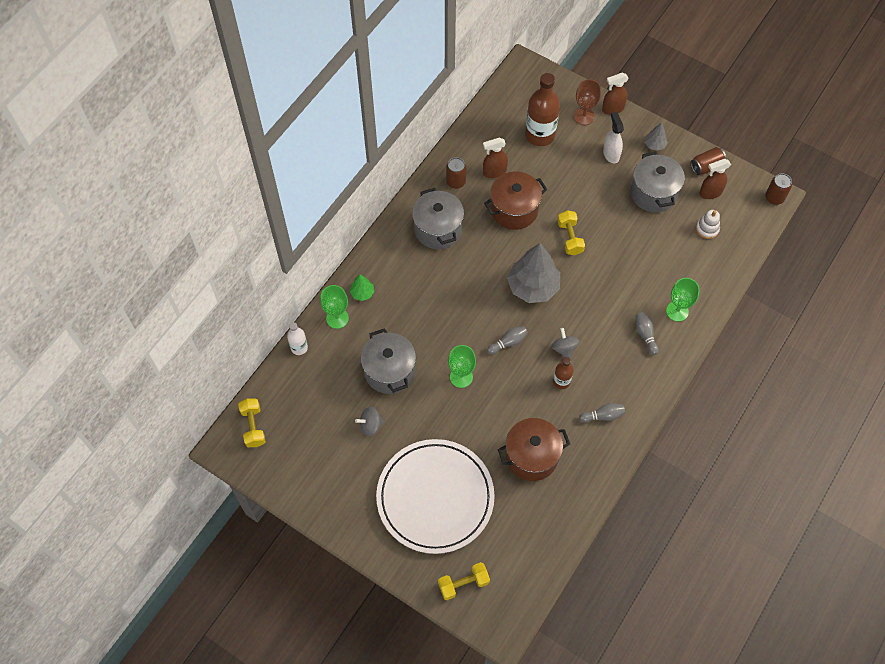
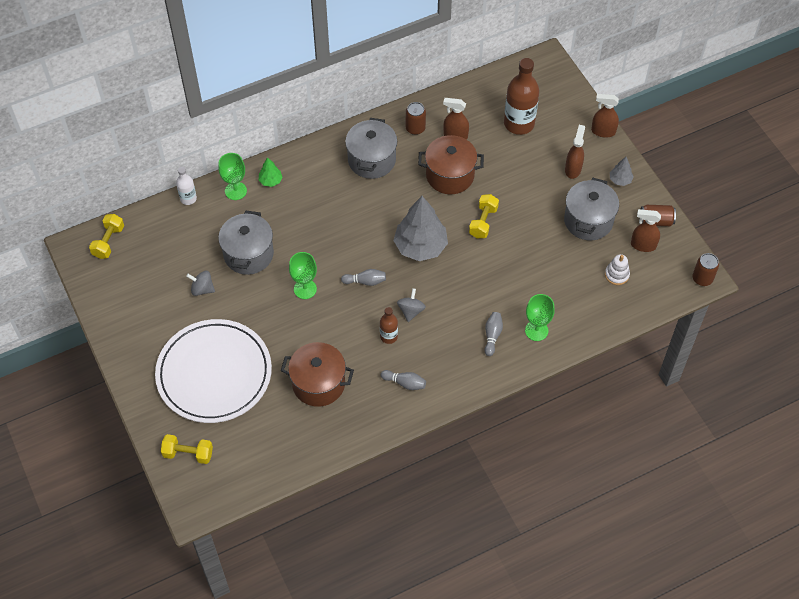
camera: 30 degrees right, 5 degrees down
brown goblet [574,79,601,125] -> none
white spray bottle [603,112,624,163] -> brown spray bottle [565,125,585,179]

